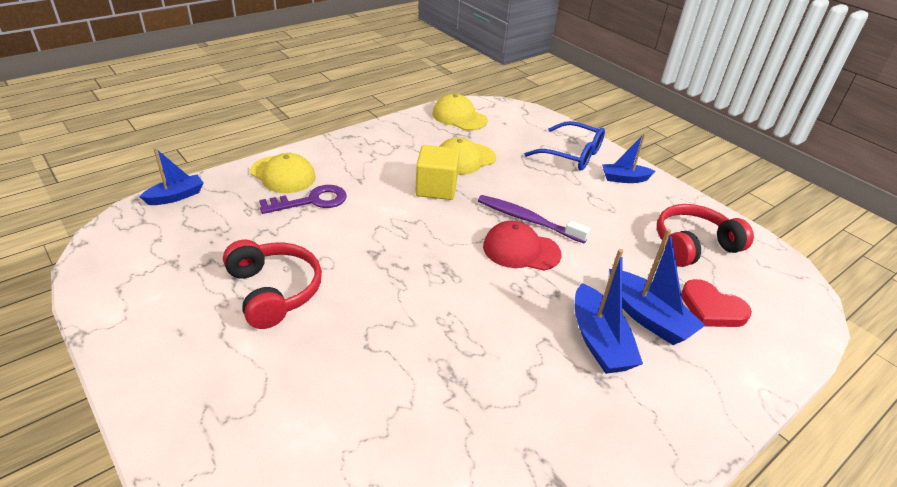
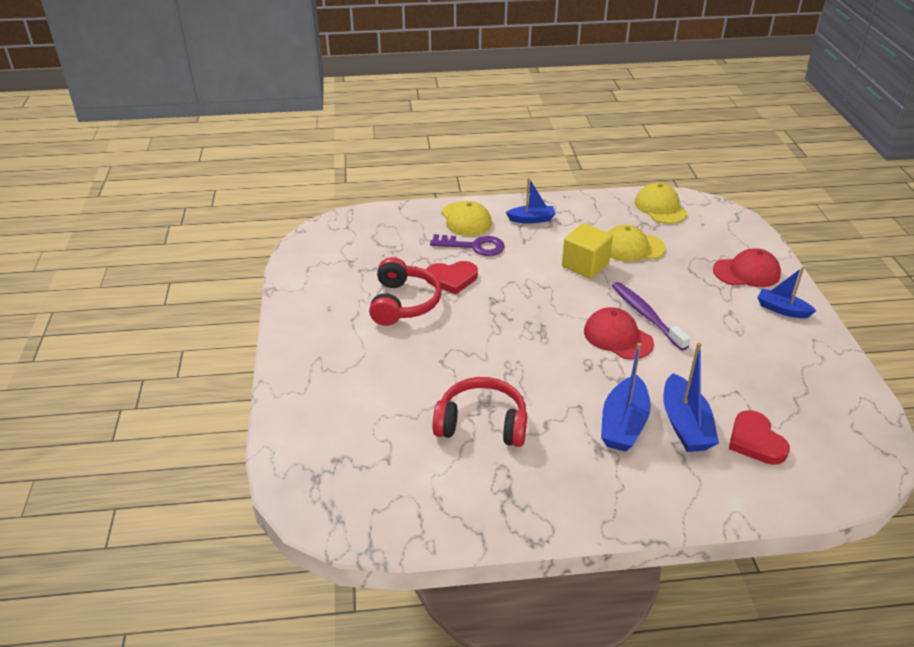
camera: 35 degrees right, 0 degrees up
blue boat [139,148,204,205] -> blue boat moved to [506,178,555,223]
blue glasses [524,121,605,171] -> red cap [713,248,781,287]
red headphones [657,204,754,267] -> red headphones moved to [432,377,527,447]
none -> red heart [426,261,478,294]

